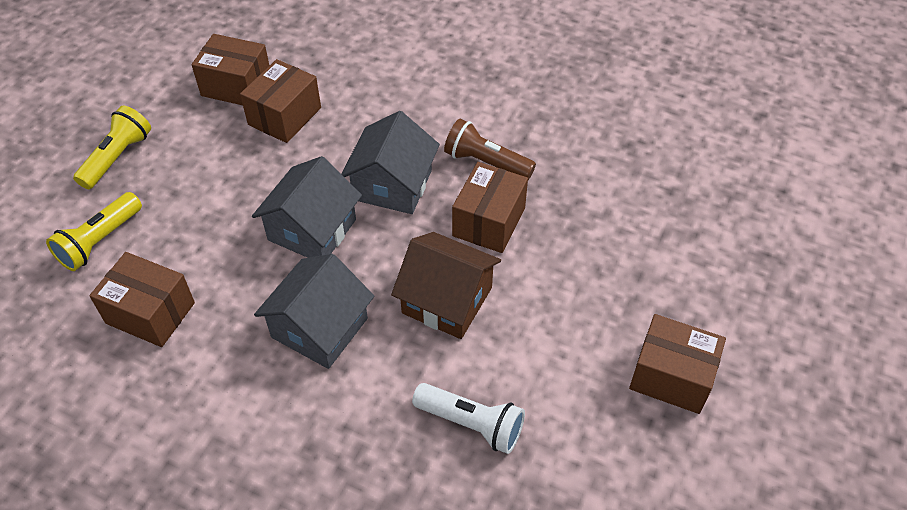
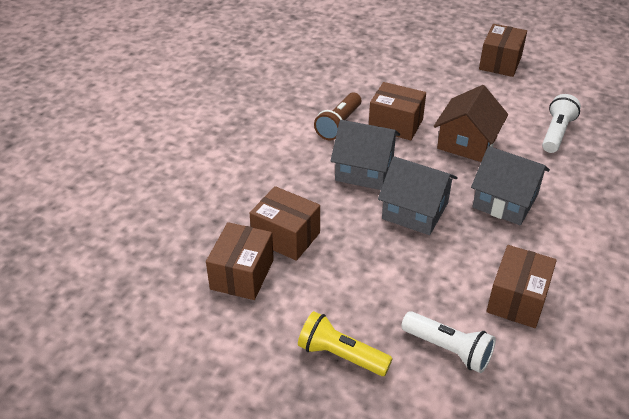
camera: 90 degrees left, 10 degrees down
yellow flashlight [46,192,142,271] -> white flashlight [401,311,496,373]

